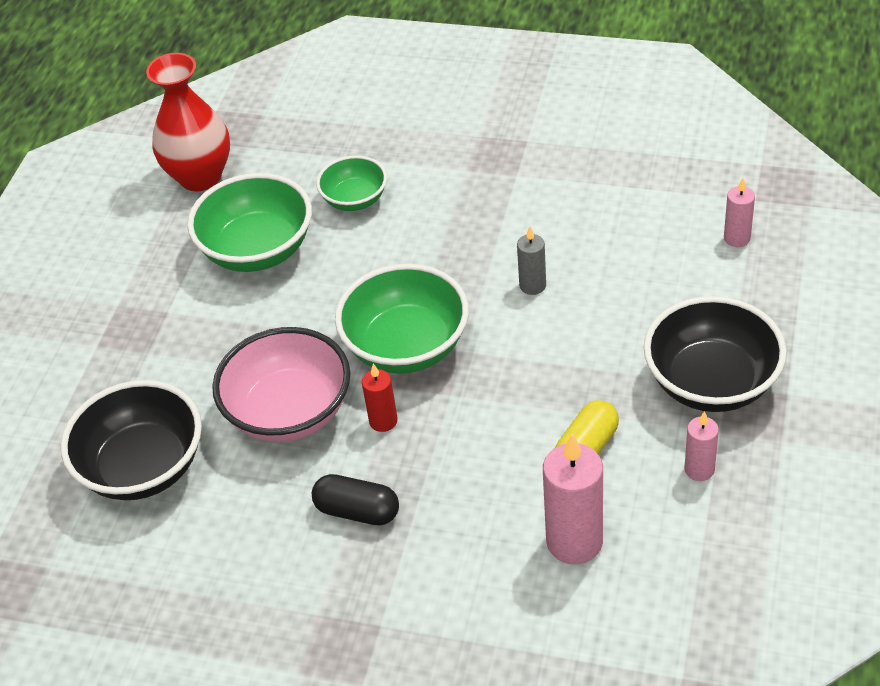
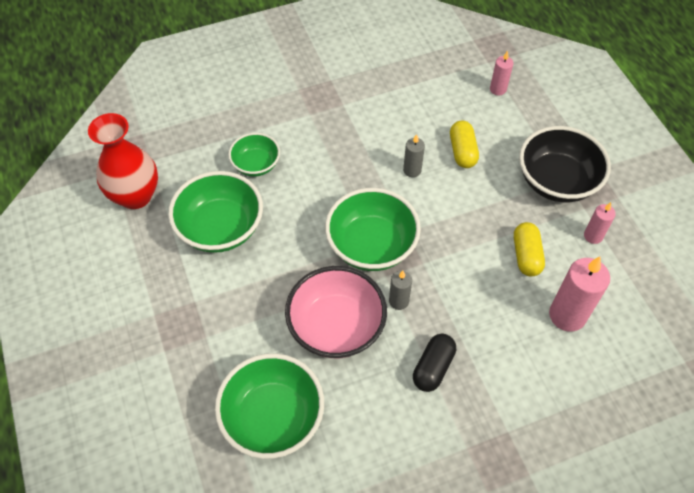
camera: 40 degrees left, 10 degrees up
black bowl [61,380,202,500] -> green bowl [215,353,324,459]
black capsule [312,474,399,526] -> black capsule turned 45 degrees counterclockwise [413,334,456,392]
red candle [362,364,398,432] -> grey candle [389,271,412,310]
none -> yellow capsule [450,121,479,168]

